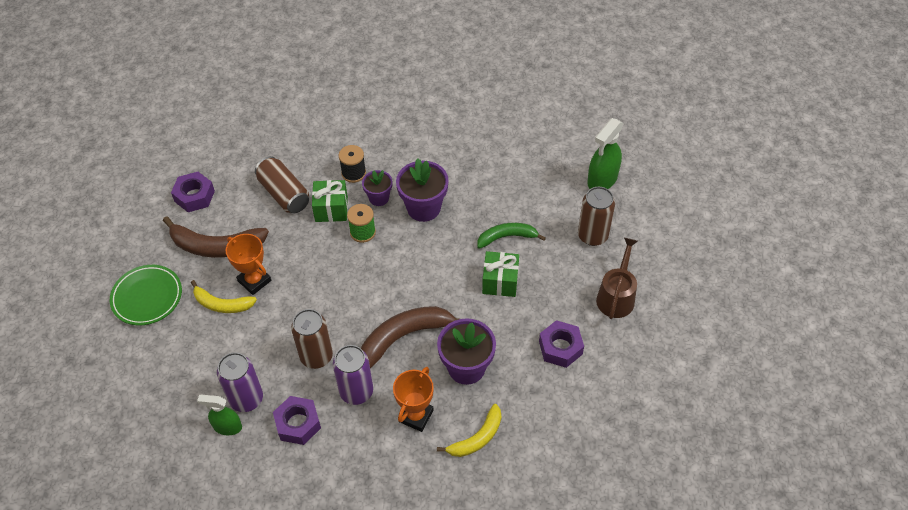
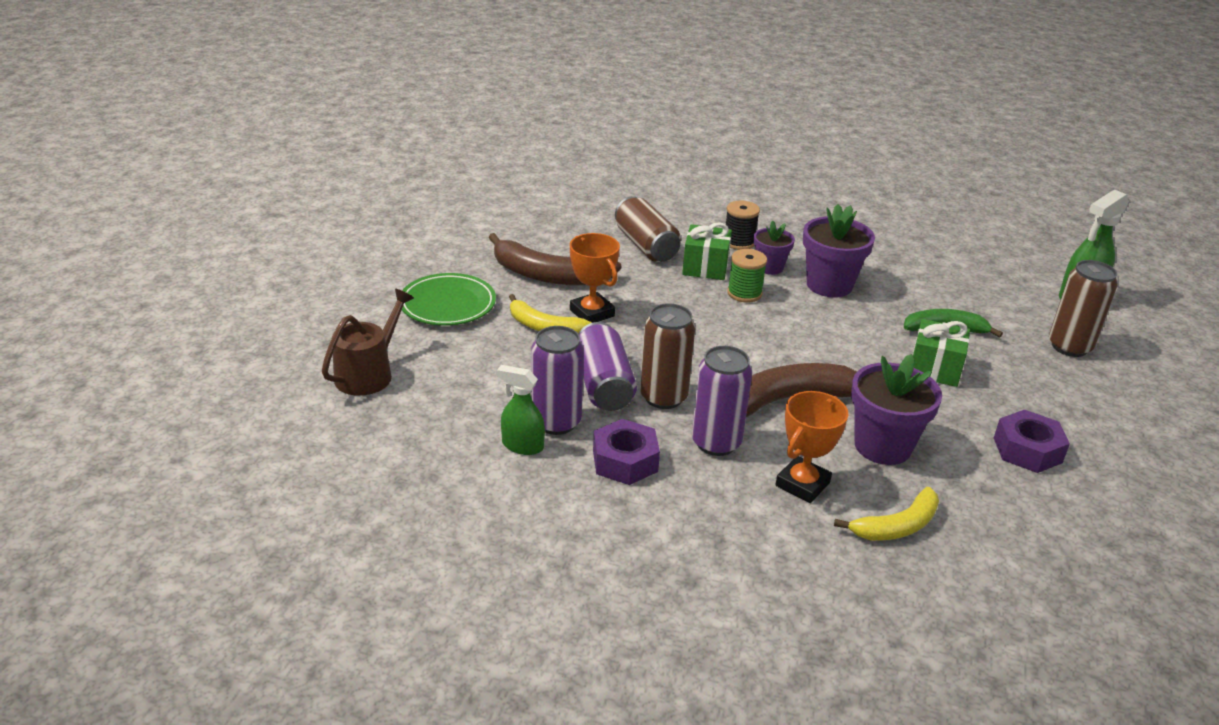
camera: 10 degrees right, 20 degrees down
purple nut [171,172,215,212] -> none
brown watering can [596,238,638,319] -> brown watering can moved to [322,289,414,396]
none -> purple can [578,322,637,411]

